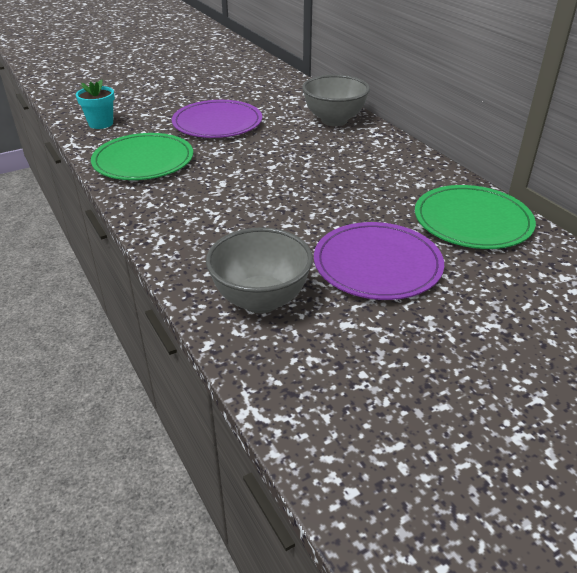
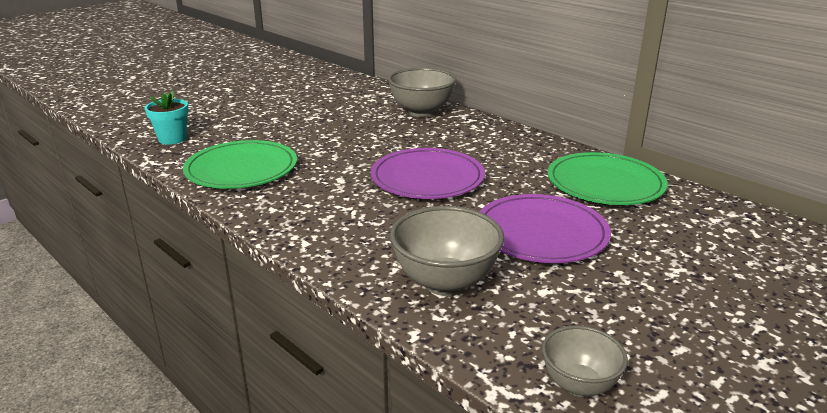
camera: 15 degrees left, 10 degrees down
purple plate [172,100,262,138] -> purple plate moved to [371,148,485,199]
none -> grey bowl [542,325,628,397]

